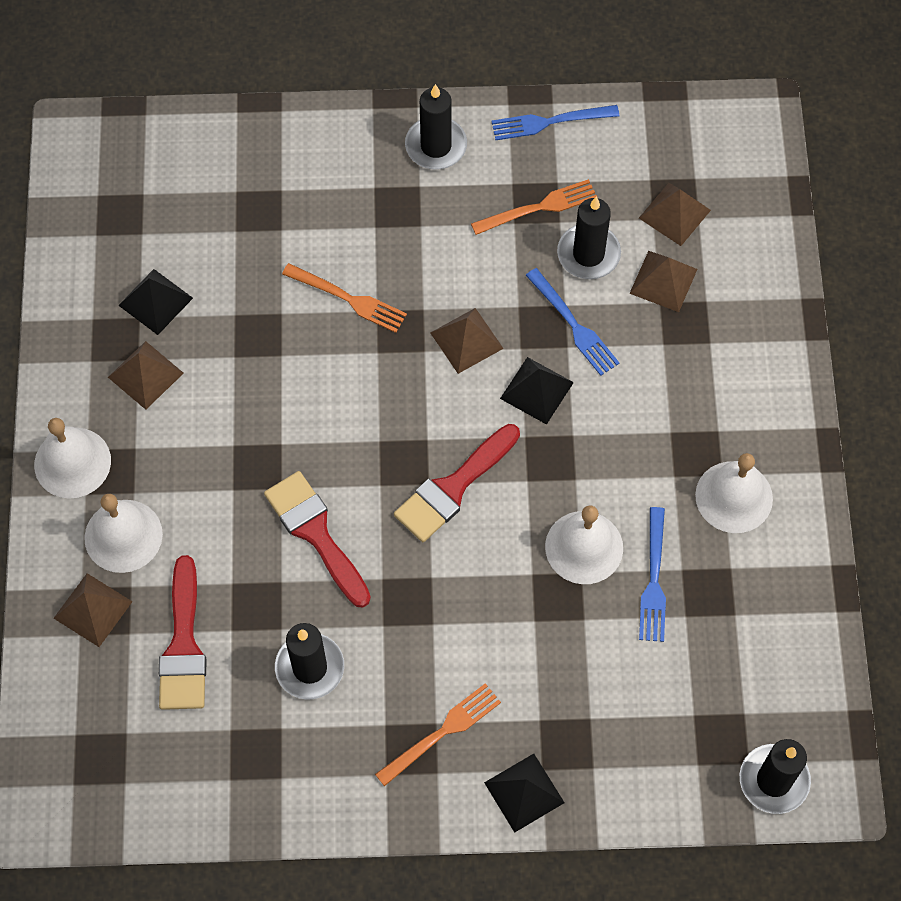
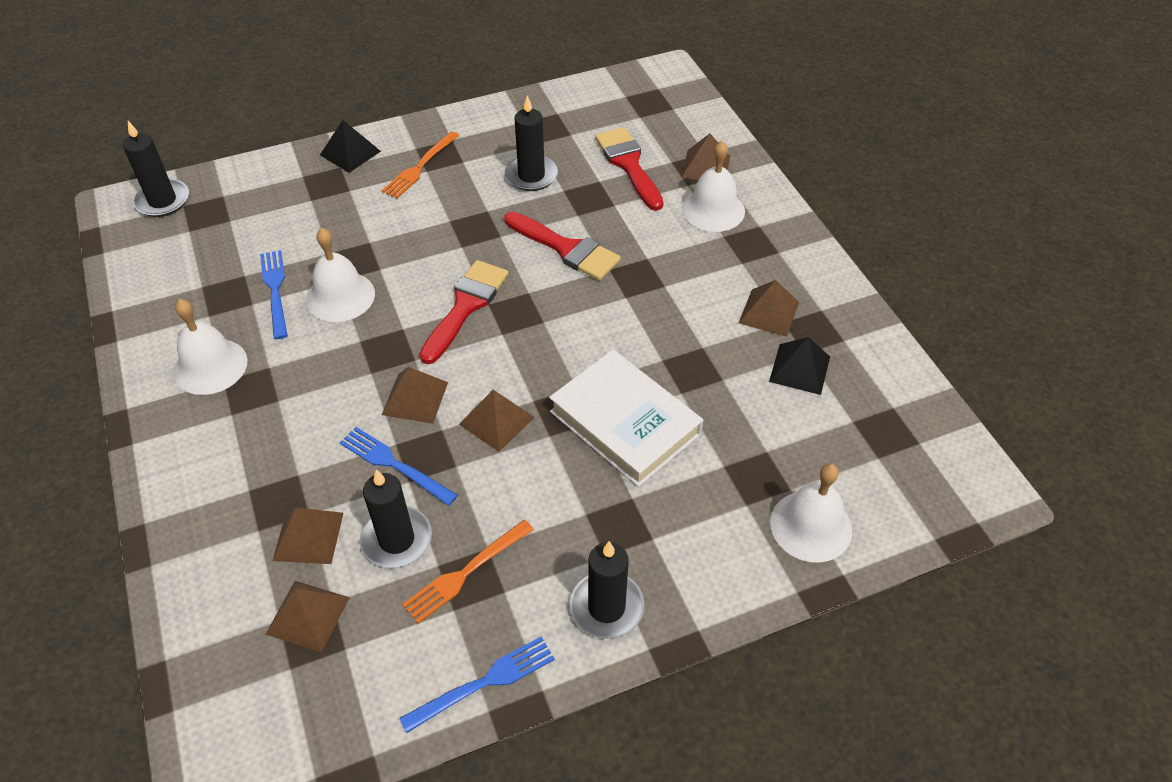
camera: 160 degrees right, 15 degrees down
white bell [34,418,111,499] -> white bell moved to [770,464,852,562]
orange fork [282,263,407,333] -> white book [549,350,703,487]
black pyramid [500,357,574,425] -> brown pyramid [382,367,448,424]

